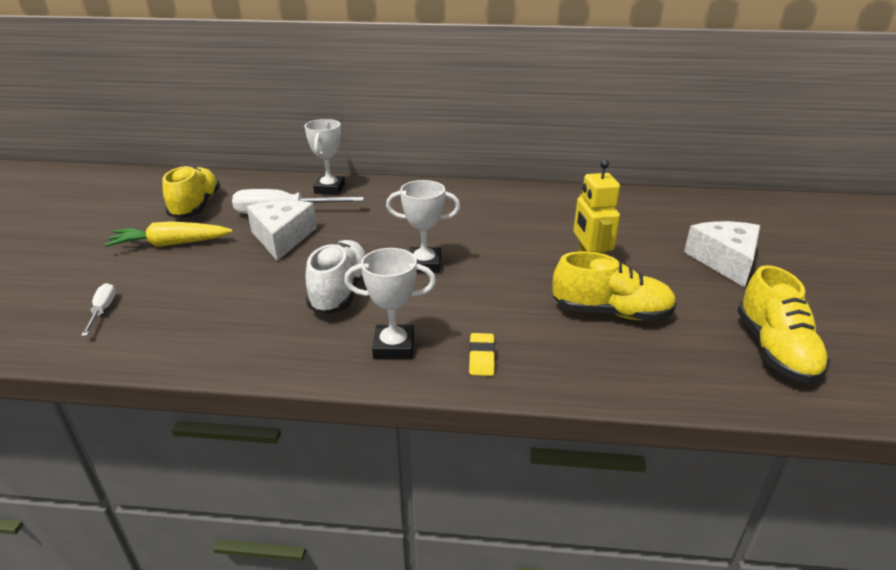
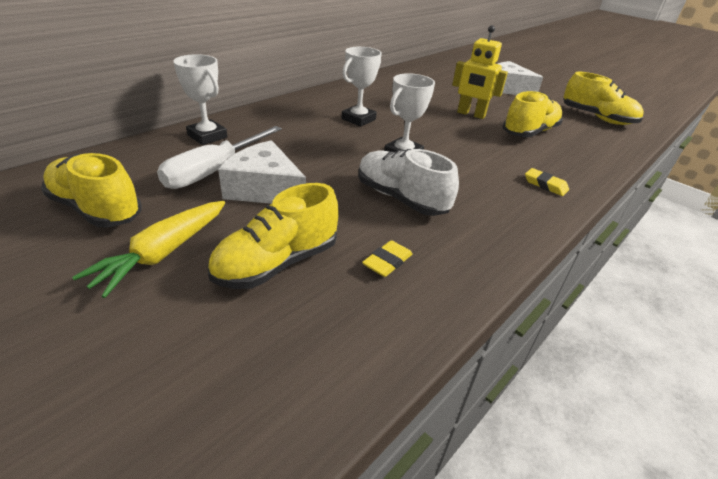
camera: 55 degrees left, 5 degrees up
white screwdriver [81,283,116,336] -> none
white trophy [344,248,436,359] -> white trophy moved to [342,47,382,127]
none -> yellow shoe [208,183,338,289]
none -> yellow eraser [362,240,413,277]

